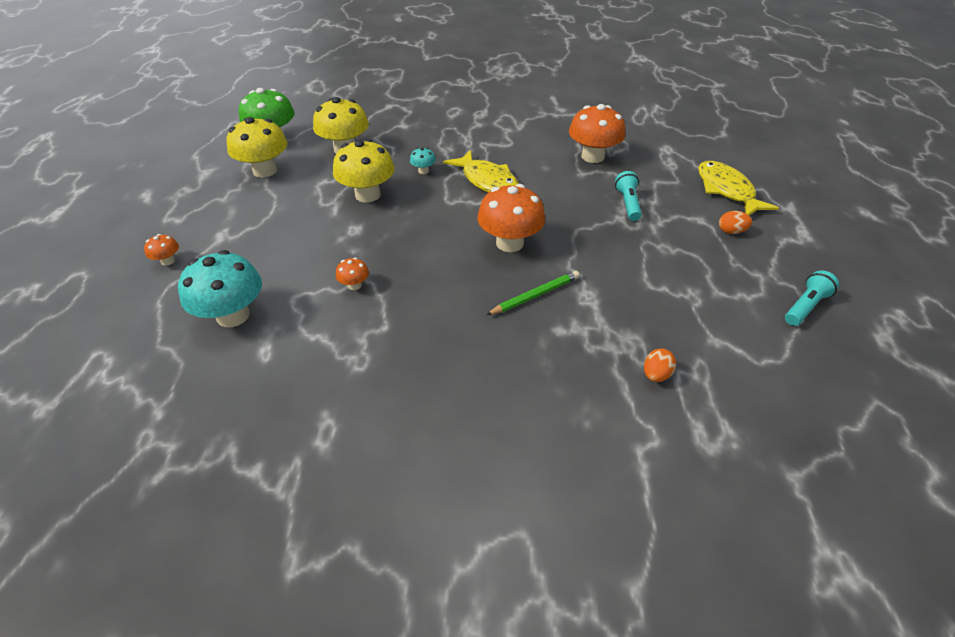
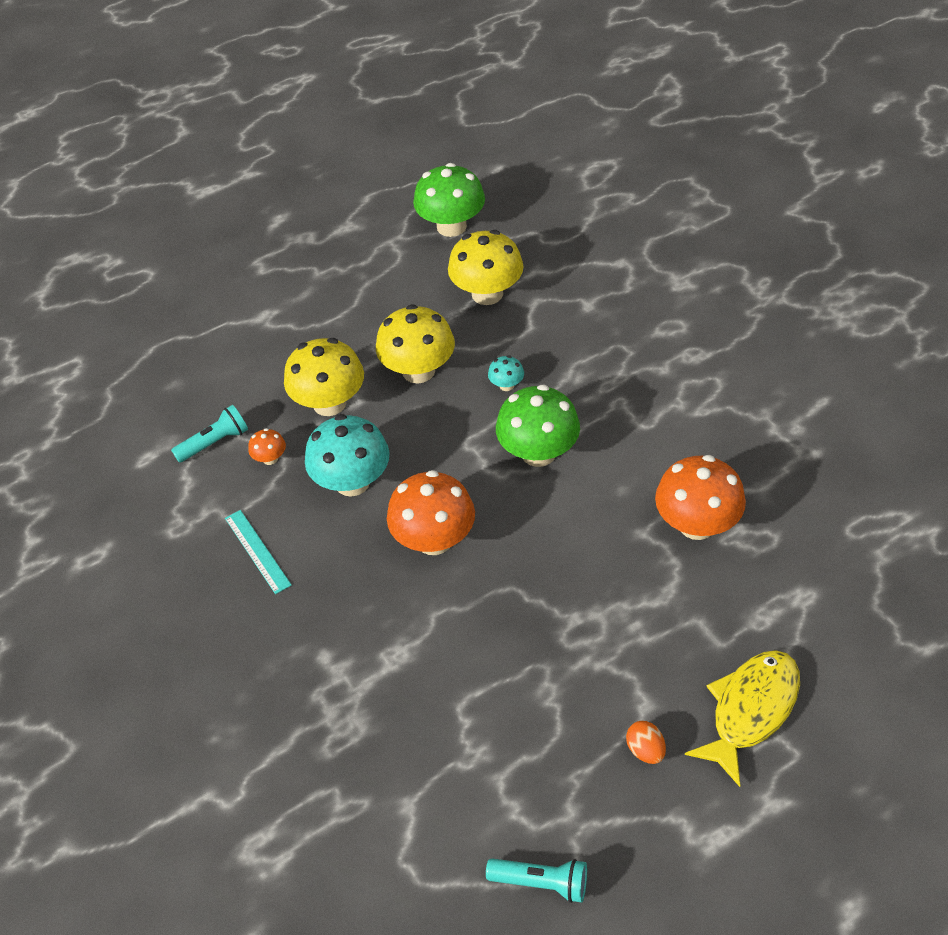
camera: 60 degrees right, 5 degrees up
orange mushroom [144,234,179,266] -> none
turquoise mushroom [178,250,262,327] -> turquoise mushroom moved to [305,414,390,497]
yellow mushroom [227,117,287,177] -> yellow mushroom moved to [284,338,364,416]
yellow fish [443,150,519,193] -> green mushroom [496,385,580,467]
green pencil [486,271,580,315] -> none
turquoise flashlight [615,171,642,221] -> turquoise flashlight moved to [171,405,248,463]
orange egg [644,348,676,382] -> none
none -> turquoise ruler [225,510,292,594]

